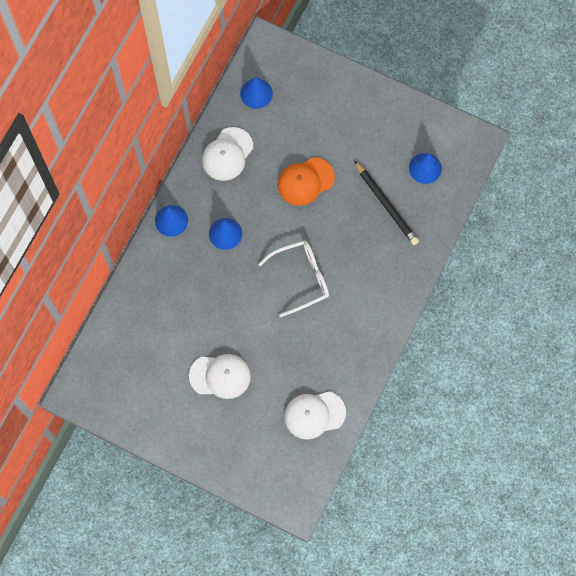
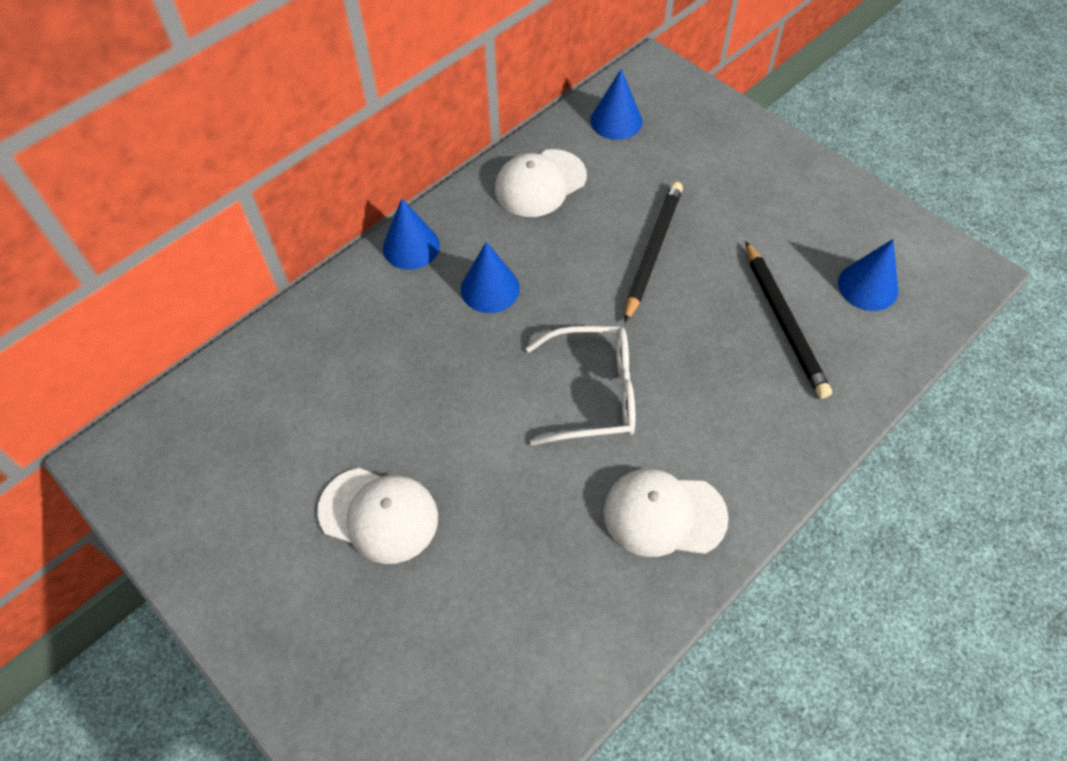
camera: 20 degrees right, 15 degrees down
orange cap [277,157,335,206] -> black pencil [625,182,683,323]
white cap [284,391,346,439] -> white cap moved to [603,469,729,557]

